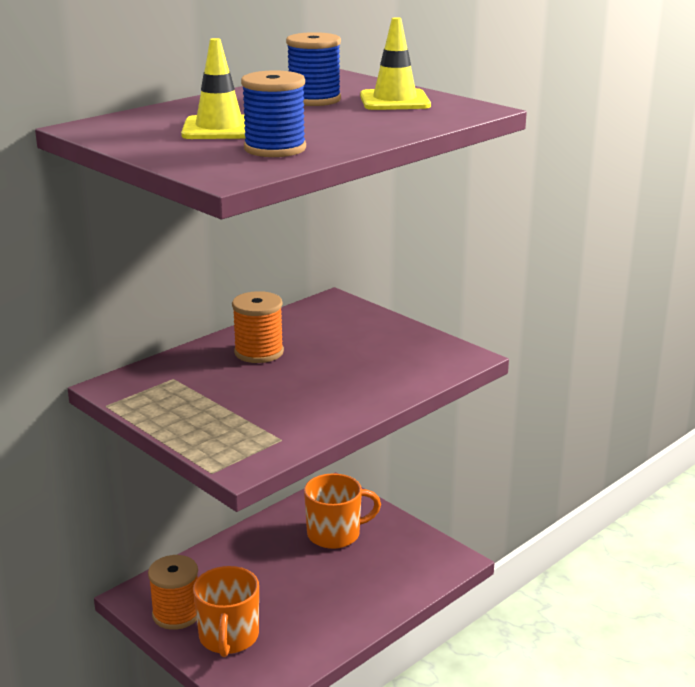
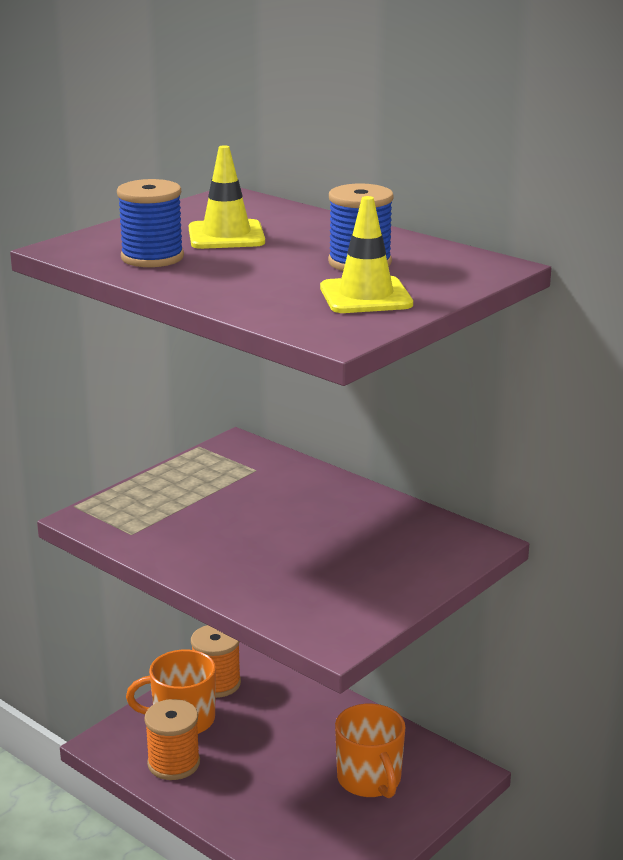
camera: 85 degrees right, 0 degrees up
orange spool [232,291,284,363] -> orange spool moved to [144,699,200,780]

